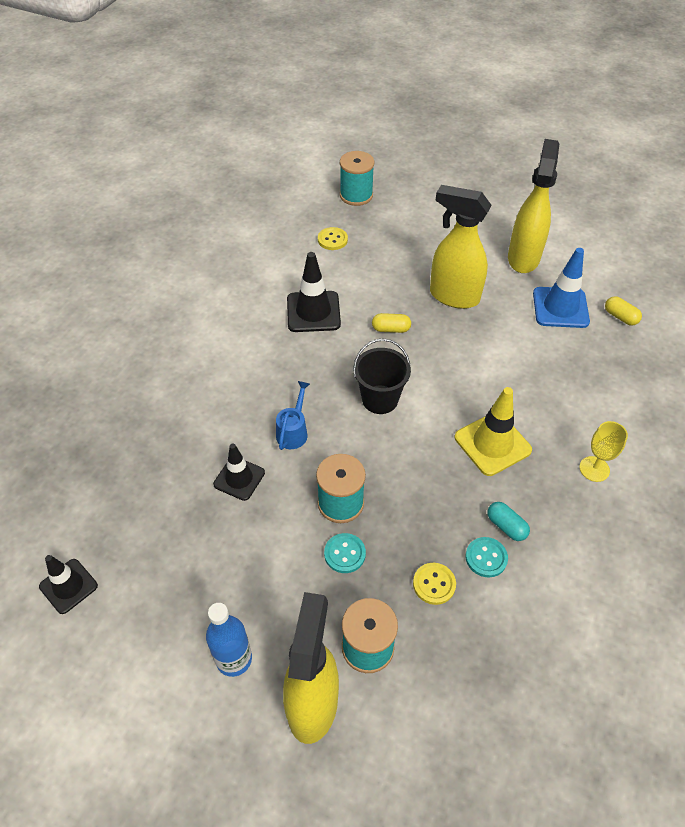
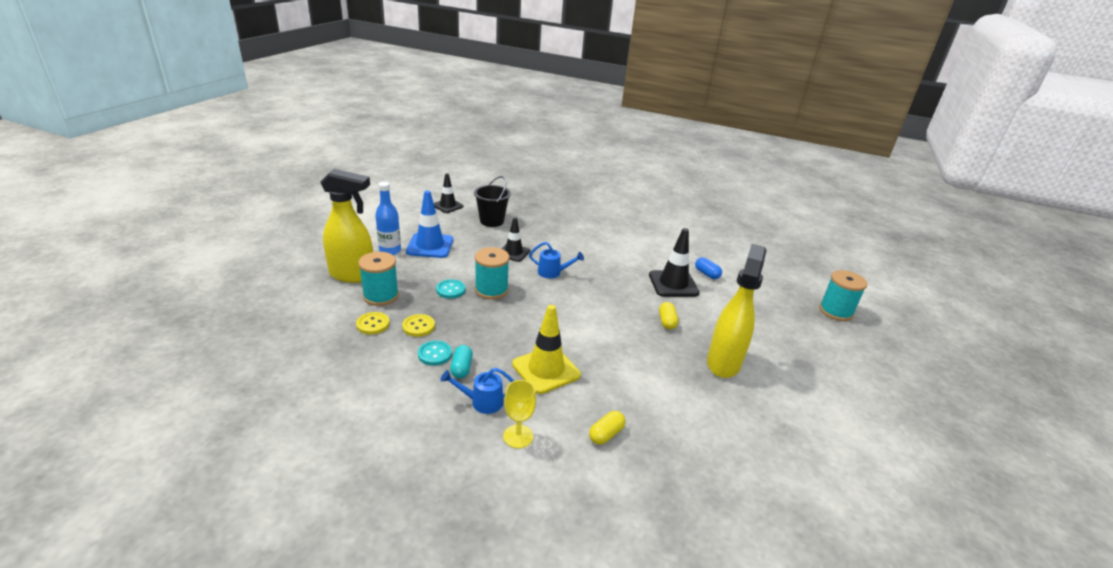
camera: 85 degrees right, 20 degrees down
yellow button [318,227,348,250] -> yellow button moved to [356,312,390,334]
black bucket [353,339,411,414] -> black bucket moved to [474,176,511,227]
turquoise capsule [487,502,530,541] -> turquoise capsule turned 45 degrees counterclockwise [450,345,473,378]
yellow spray bottle [508,139,559,273] -> none
blue traffic cone [533,248,590,328] -> blue traffic cone moved to [406,190,453,258]
yellow capsule [605,296,642,326] -> yellow capsule moved to [589,411,626,445]
none -> blue watering can [440,368,514,414]
none -> blue capsule [695,257,722,279]

